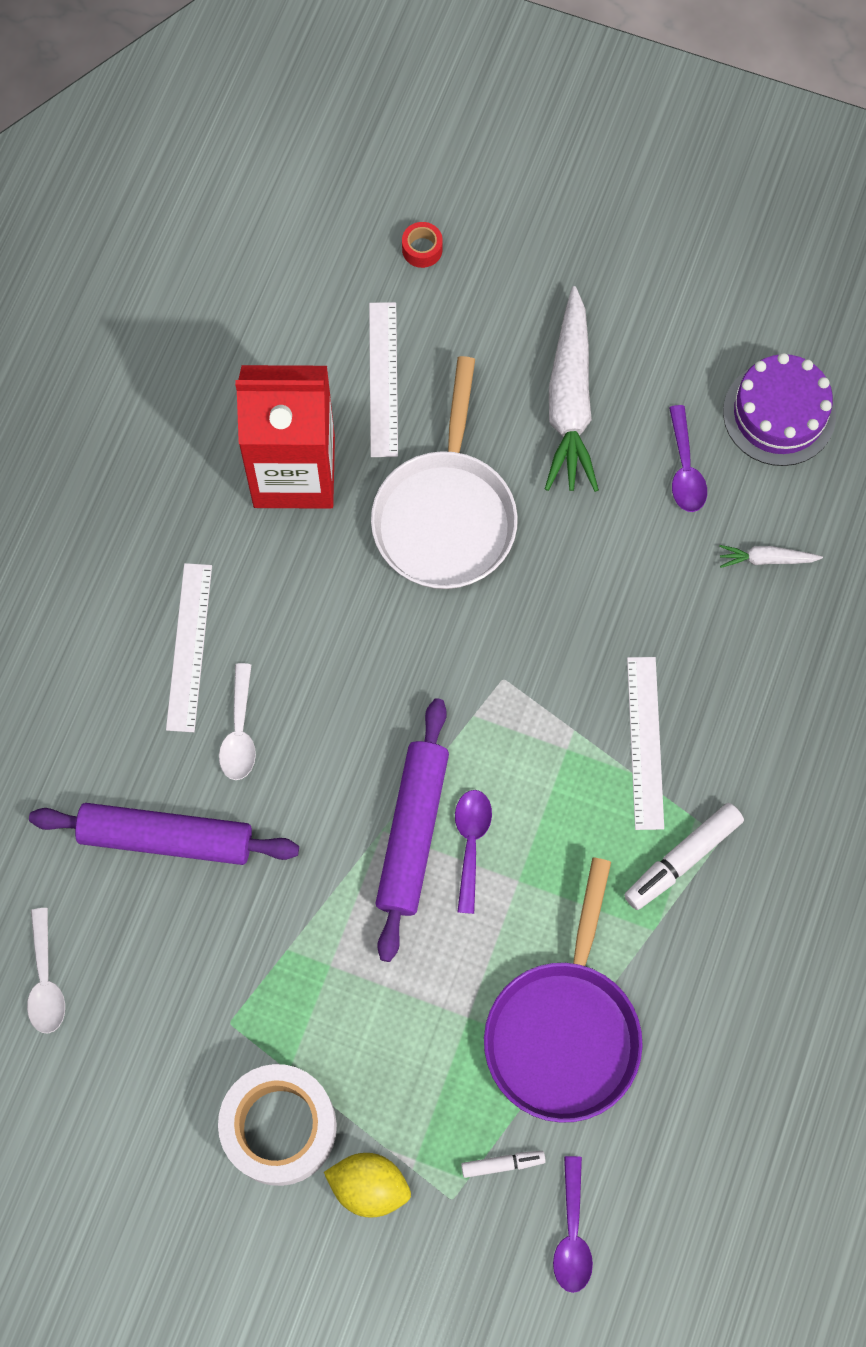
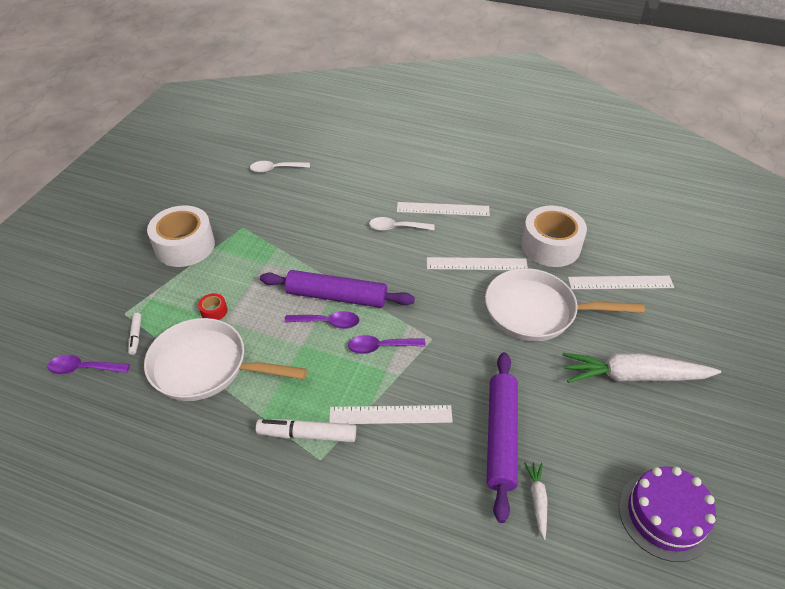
camera: 90 degrees right, 25 degrees down
purple rolling pin [29,803,299,865] -> purple rolling pin moved to [486,352,518,523]
red carton [235,365,335,509] -> white tape [521,206,587,267]
yellow lemon [324,1153,411,1218] -> none
red tape [402,222,443,268] -> red tape moved to [198,293,227,320]
purple pan [484,858,643,1123] -> white pan [144,318,307,401]
white marker [624,803,744,910] -> white marker turned 45 degrees counterclockwise [256,419,356,442]
purple spoon [669,405,707,512] -> purple spoon moved to [348,335,426,354]
none -> white ruler [427,257,528,270]

